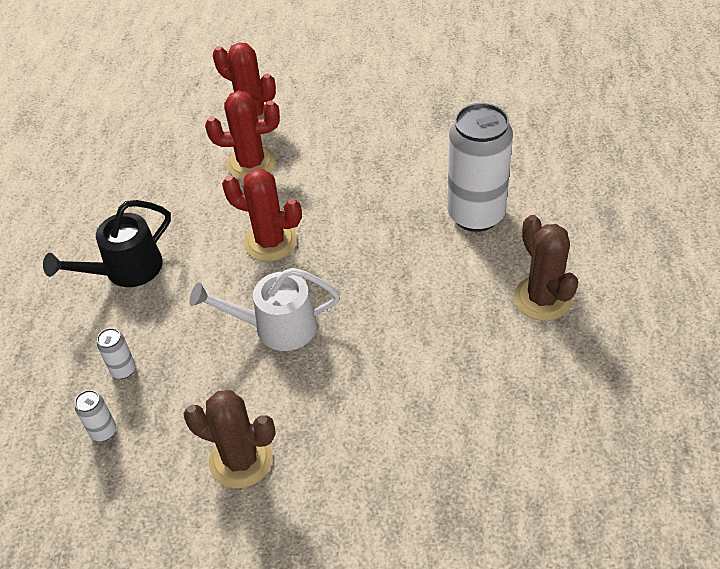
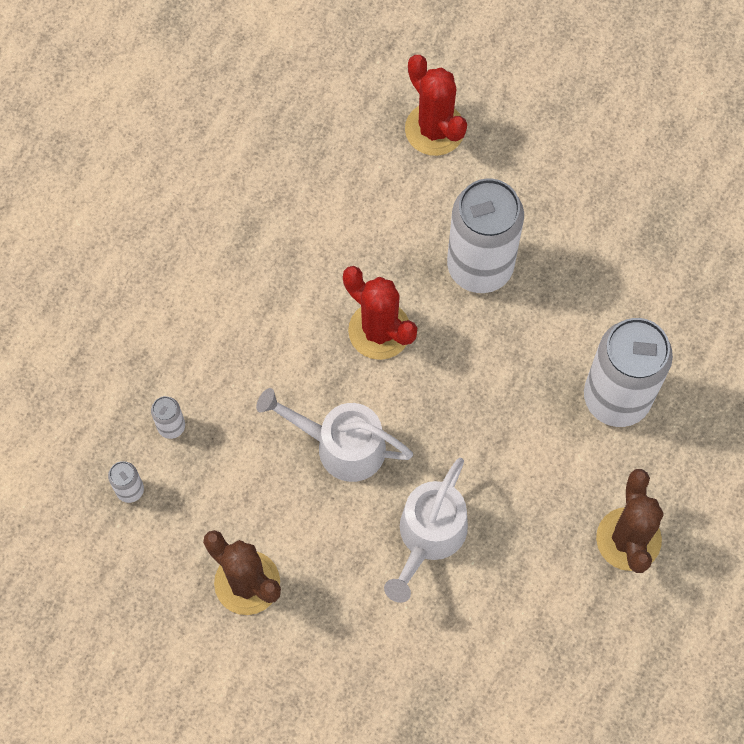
camera: 20 degrees right, 20 degrees up
black watering can [43,200,171,287] -> none
red cactus [205,91,280,180] -> none
none -> white watering can [384,458,468,603]
none -> white can [447,178,524,293]

